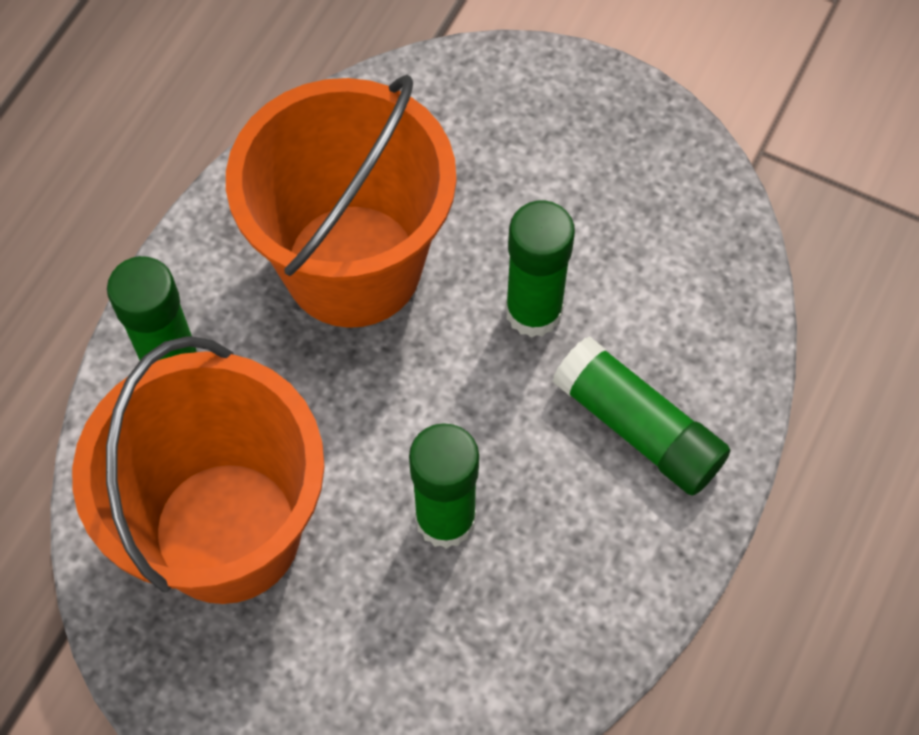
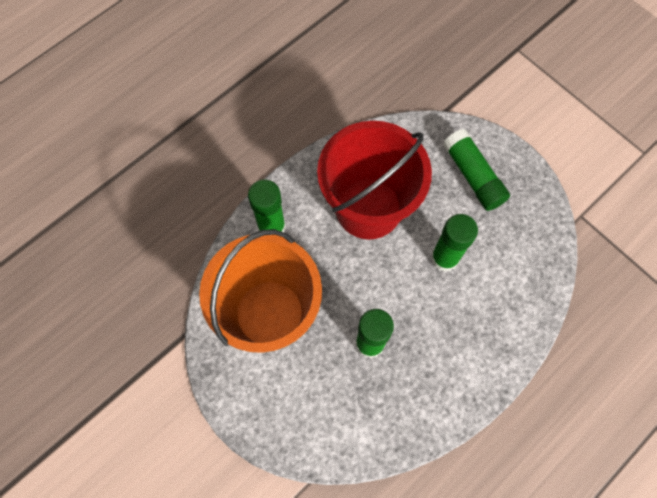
camera: 20 degrees right, 5 degrees up
orange bucket [226,75,456,328] -> red bucket [317,121,432,240]
green glue stick [552,336,730,496] -> green glue stick moved to [443,129,510,211]

